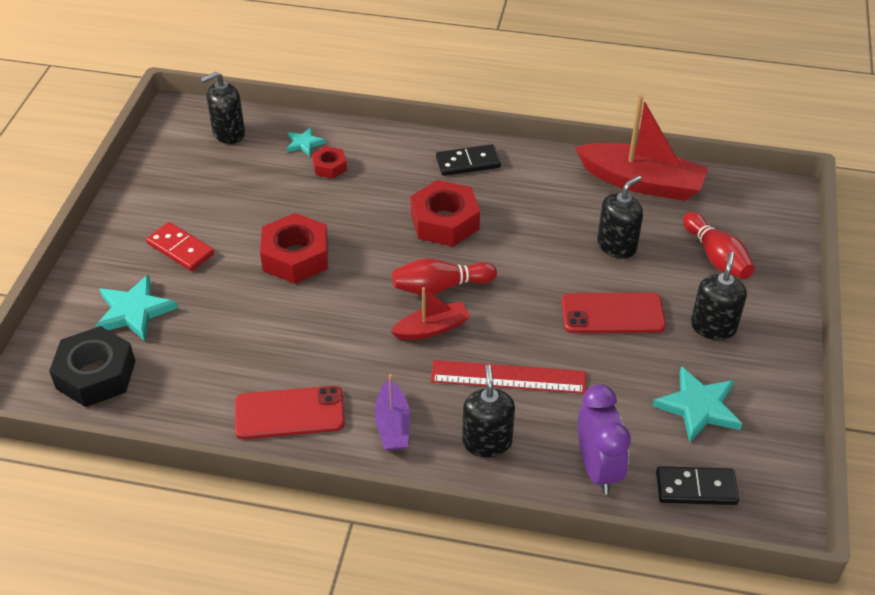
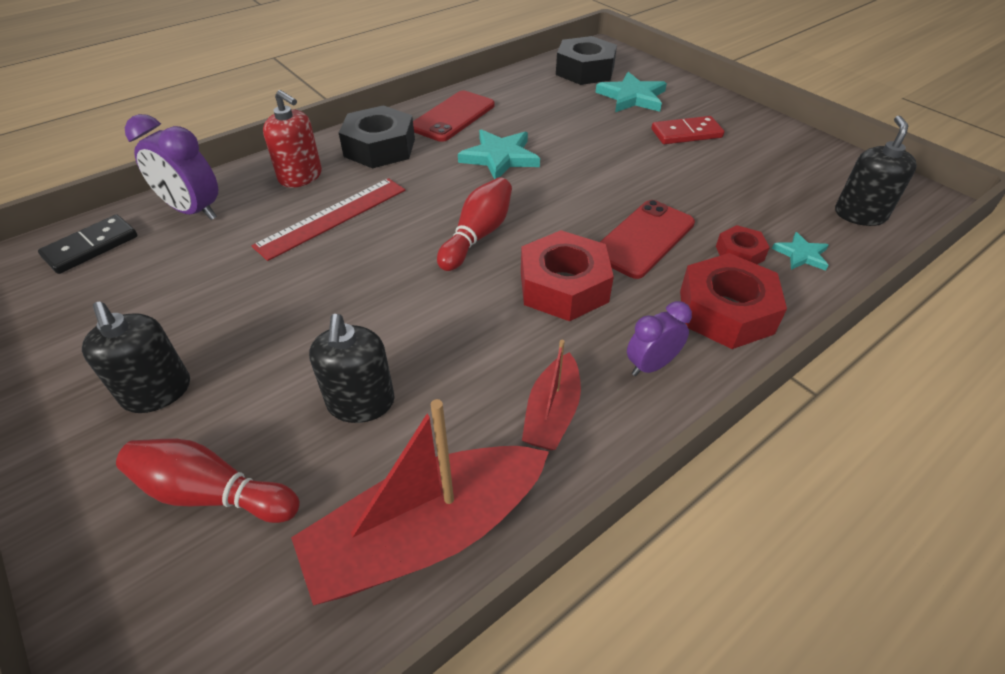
camera: 130 degrees right, 0 degrees up
red nut [260,213,328,284] -> red nut moved to [680,253,787,349]
purple boat [375,374,410,451] -> black nut [339,105,415,169]
red boat [391,287,470,340] -> red boat moved to [522,340,581,450]
black domino [436,144,501,176] -> purple clock [627,301,692,376]
black soap dispenser [462,365,515,457] -> red soap dispenser [263,90,322,188]
red phone [561,293,666,333] -> red phone moved to [600,200,695,279]
turquoise star [653,366,742,443] -> turquoise star moved to [458,129,540,179]

